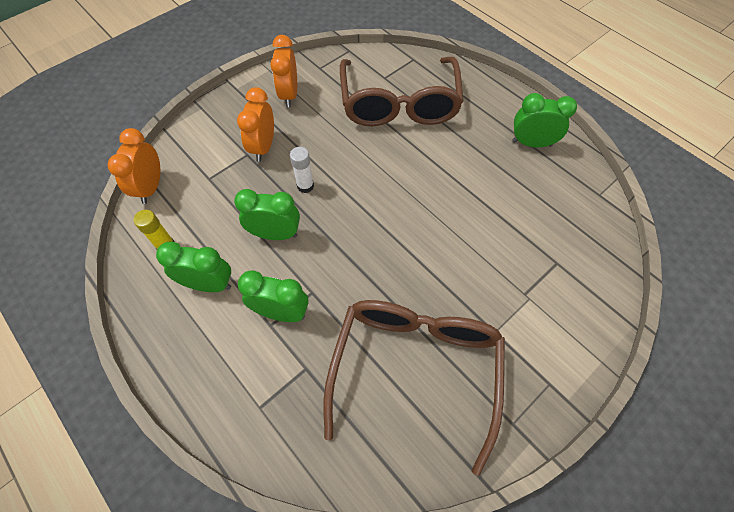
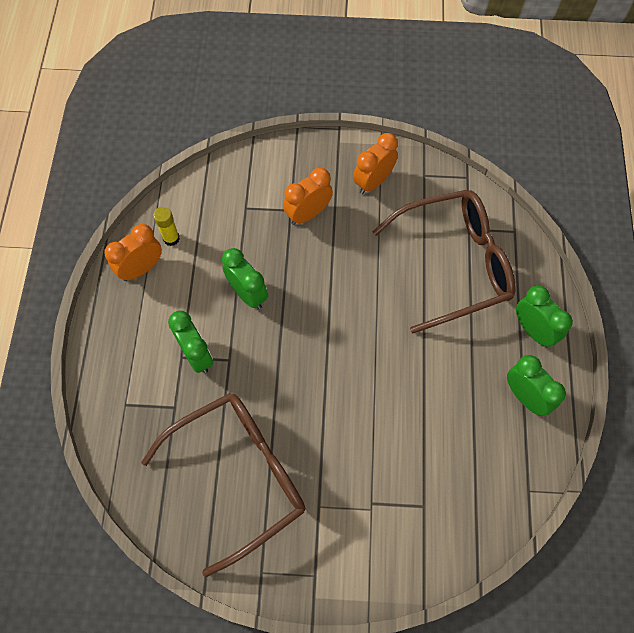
camera: 45 degrees right, 5 degrees up
orange clock [108,128,160,204] -> orange clock moved to [104,224,162,281]
green clock [156,242,231,292] -> green clock moved to [516,286,573,347]
white glue stick [290,147,314,193] -> none
brown glasses [340,57,464,126] -> brown glasses turned 150 degrees counterclockwise [373,190,515,334]

